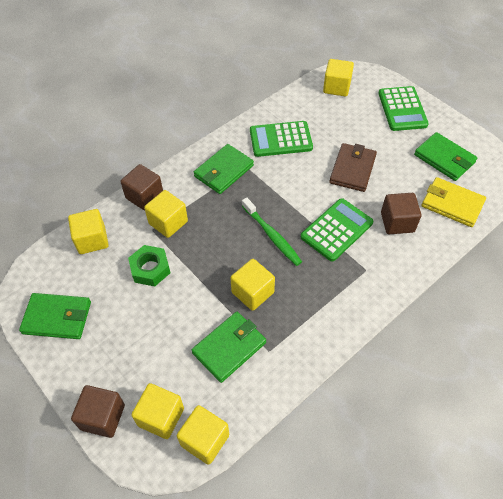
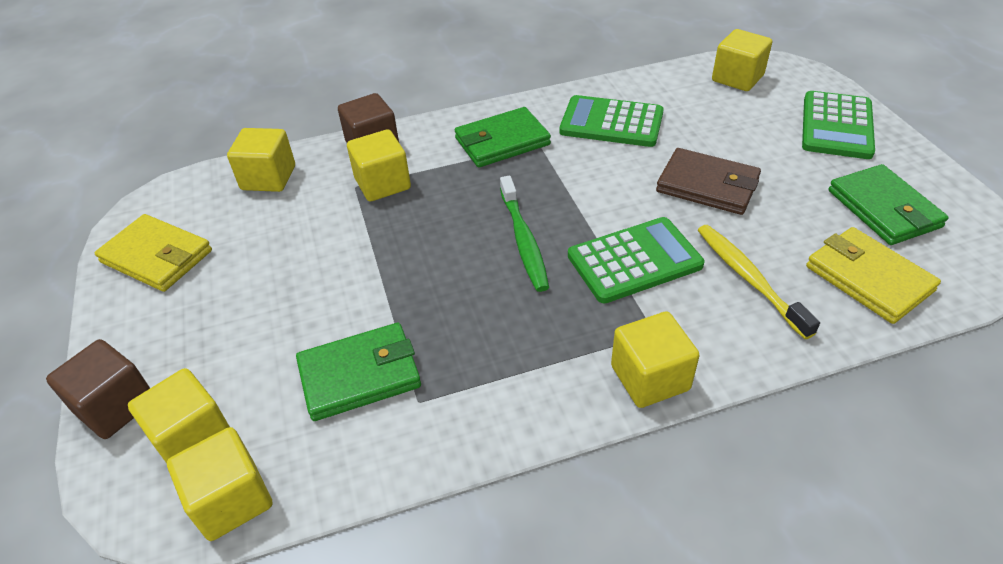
camera: 25 degrees right, 10 degrees down
green wallet [19,293,91,339] -> yellow wallet [95,214,212,292]
green nut [128,245,171,286] -> none
yellow cube [230,259,275,311] -> yellow cube moved to [611,311,700,408]
brown wallet [329,143,377,192] -> brown wallet turned 75 degrees clockwise [656,148,761,215]
brown cube [381,193,421,234] -> yellow toothbrush [698,225,820,339]

